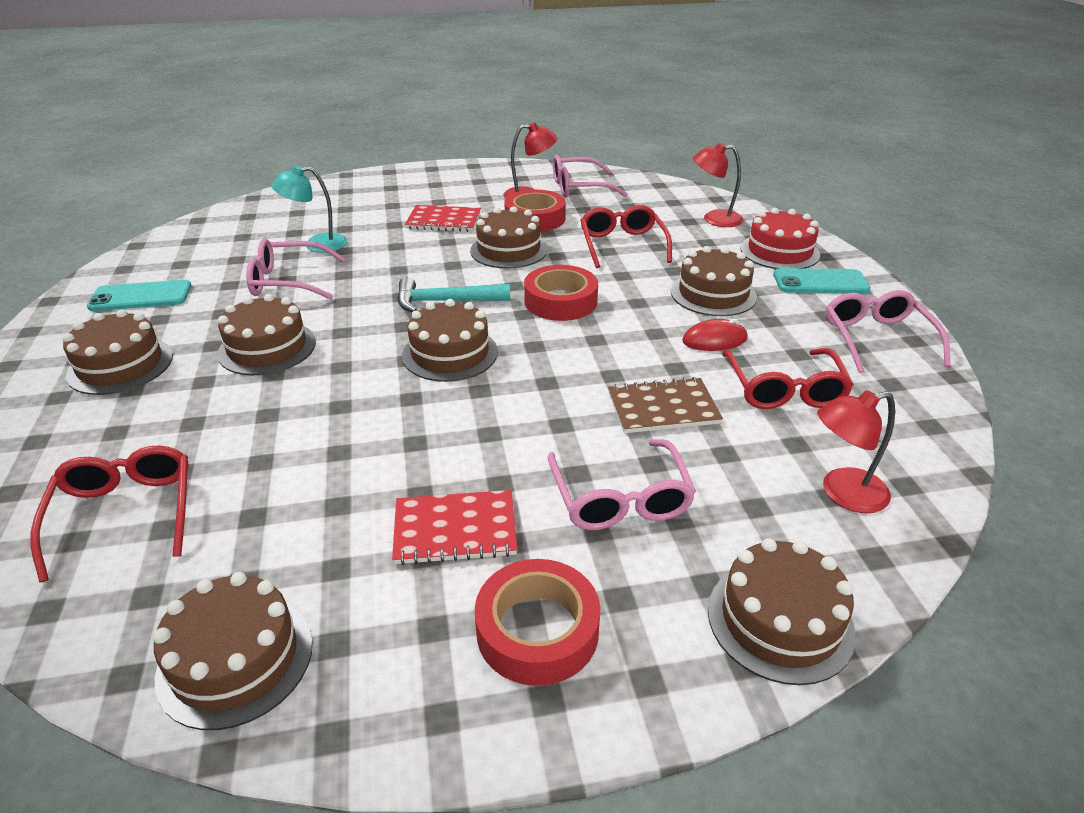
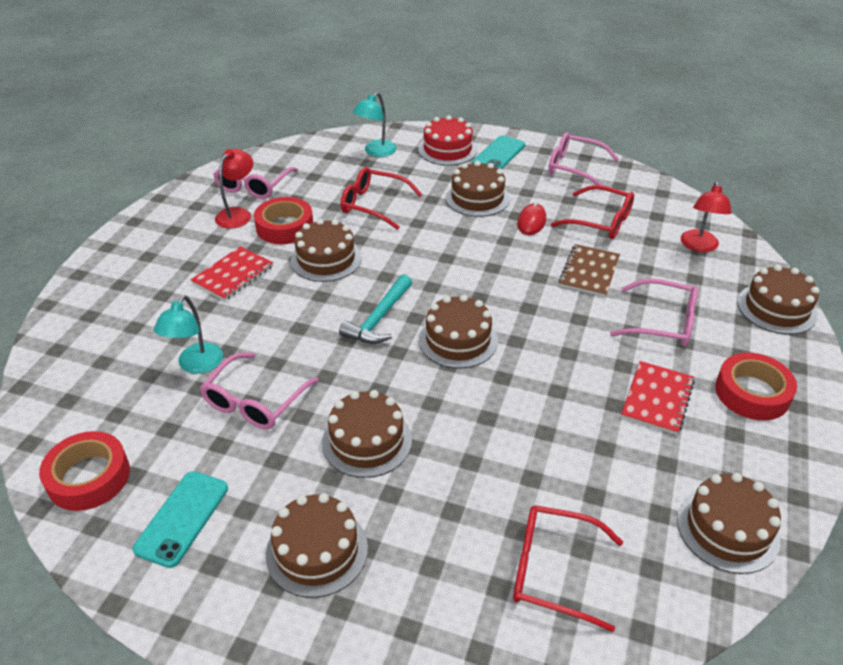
camera: 60 degrees left, 5 degrees up
red tape [524,265,598,321] -> red tape moved to [39,431,130,511]
red lamp [693,142,743,227] -> turquoise lamp [353,92,397,157]

